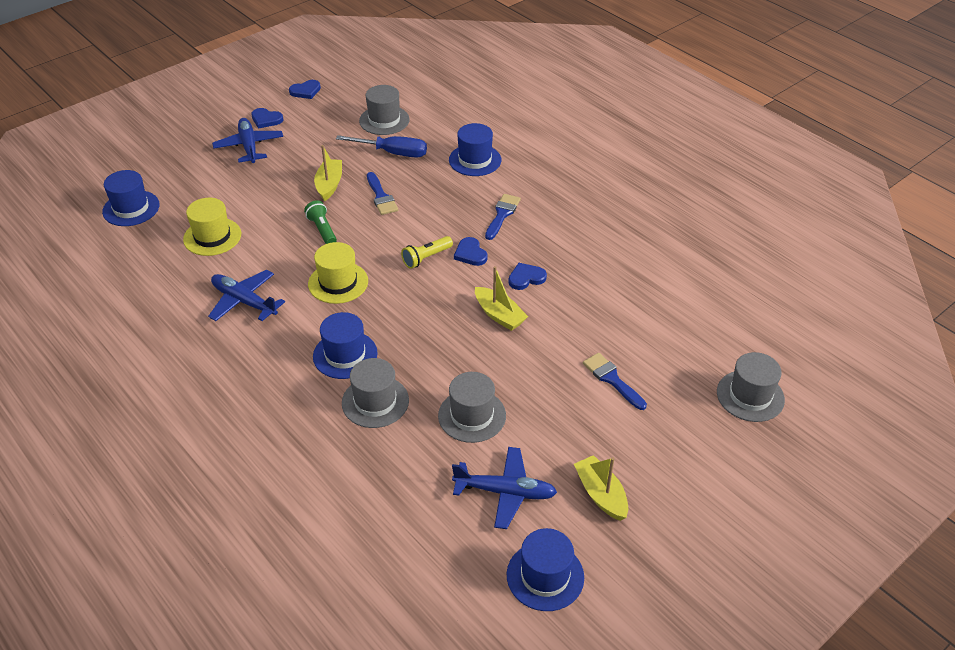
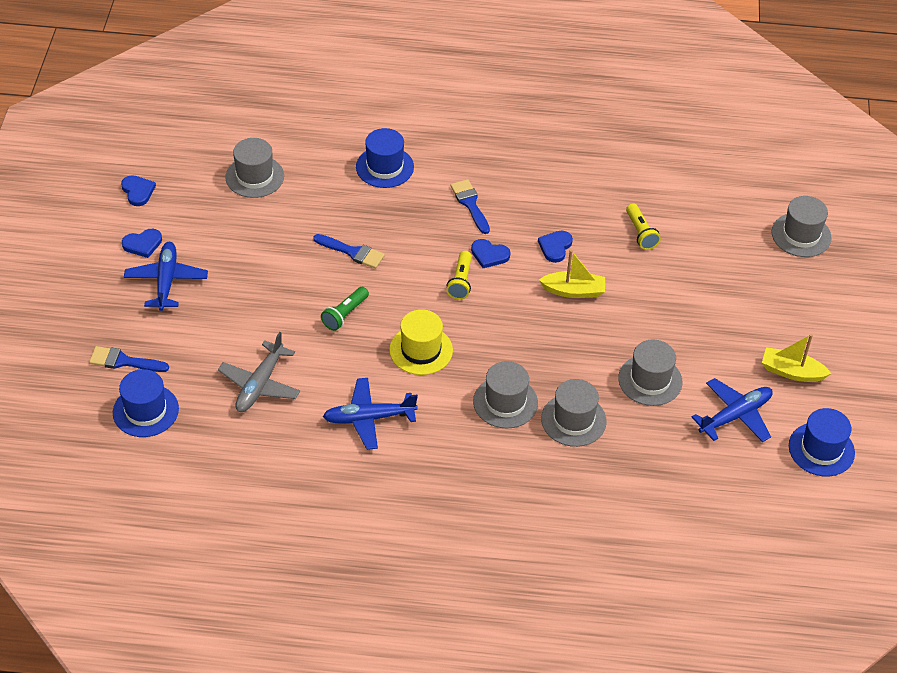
camera: 45 degrees left, 5 degrees up
yellow hat [183,198,241,256] -> grey plane [218,332,300,412]
blue plane [212,118,283,163] -> blue plane turned 60 degrees clockwise [124,242,208,311]
blue heart [289,80,321,99] -> blue heart turned 45 degrees counterclockwise [121,175,156,206]
green flashlight [304,200,337,244] -> green flashlight turned 75 degrees counterclockwise [321,287,369,331]
blue hat [313,312,378,379] -> grey hat [473,361,538,429]
yellow boat [314,145,342,201] -> none
blue screwdriver [336,135,427,158] -> none
blue brush [583,353,647,410] -> blue brush moved to [89,346,169,372]
none -> yellow flashlight [626,203,661,250]

